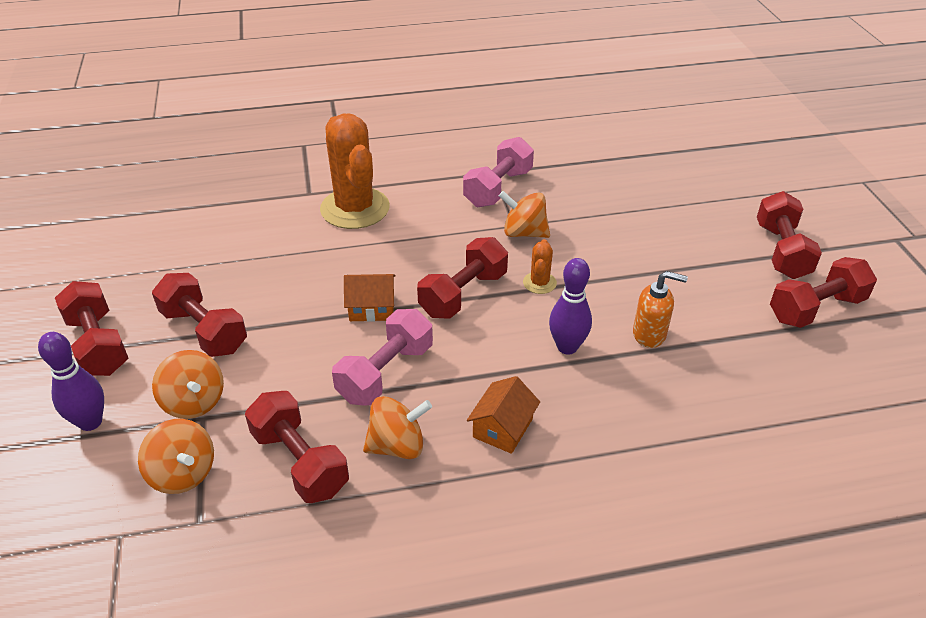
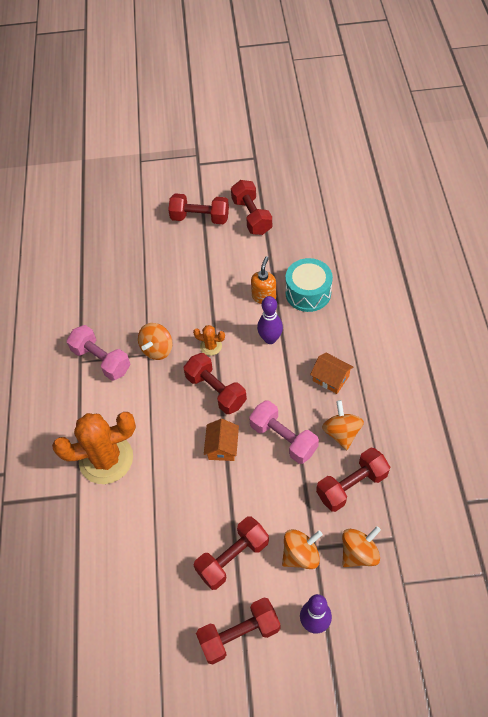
camera: 80 degrees left, 15 degrees up
none -> turquoise drum [286,258,333,312]

